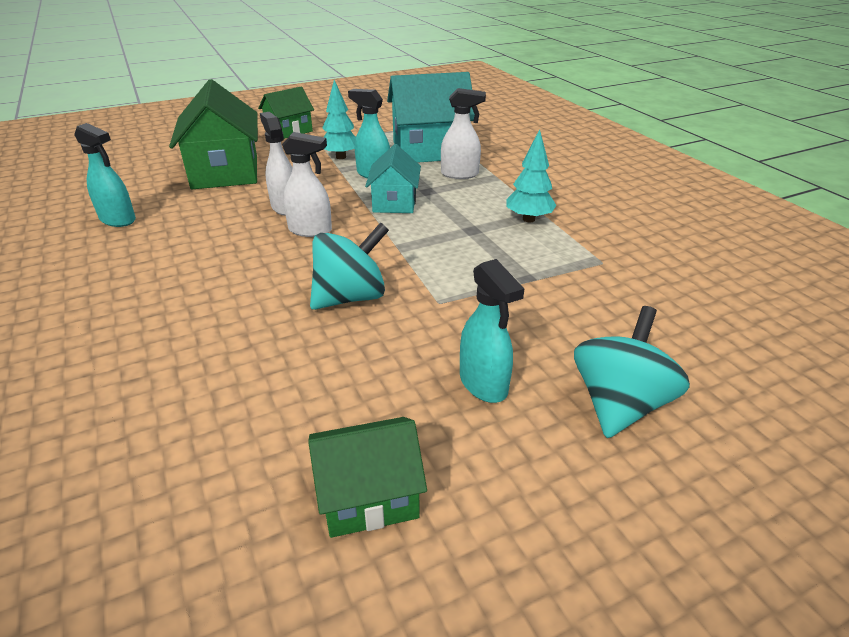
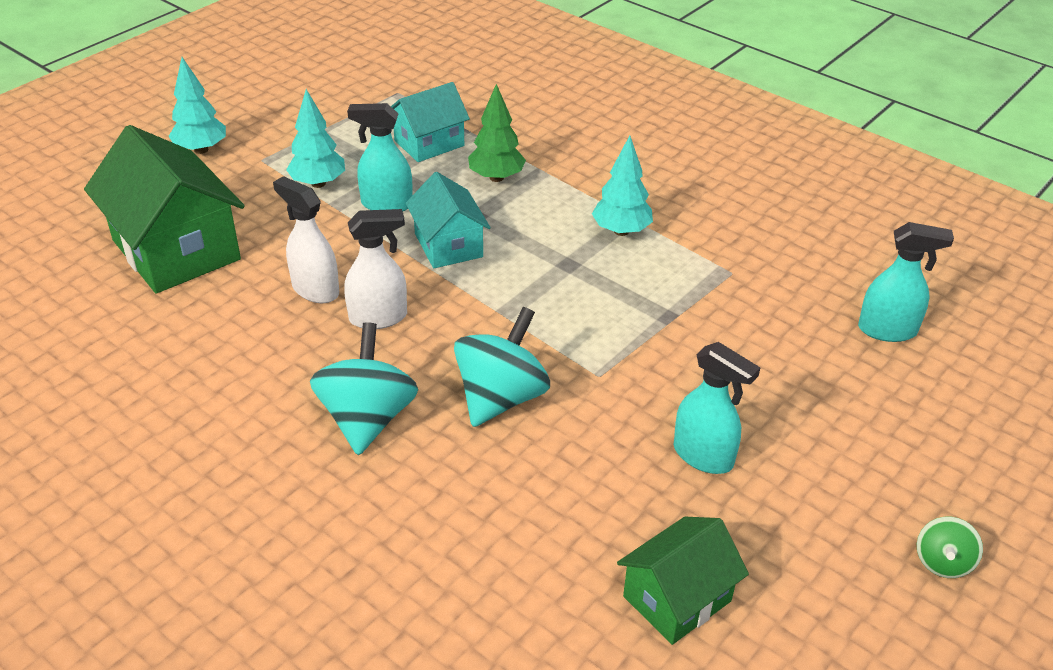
camera: 25 degrees left, 5 degrees up
turquoise spray bottle [74,123,136,227] -> turquoise spray bottle moved to [858,222,954,342]
green house [258,87,314,139] -> turquoise tree [168,57,226,154]
turquoise house [387,72,475,163] -> turquoise house [391,82,470,162], size x0.58
white spray bottle [441,88,486,179] -> green tree [468,84,526,182]
turquoise spinning top [574,306,690,438] -> turquoise spinning top moved to [310,322,418,455]
none -> green spinning top [917,517,983,578]

